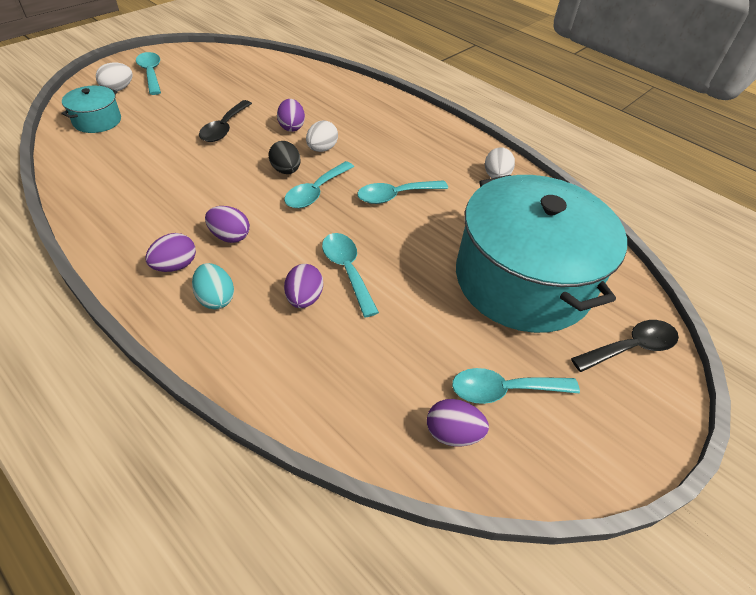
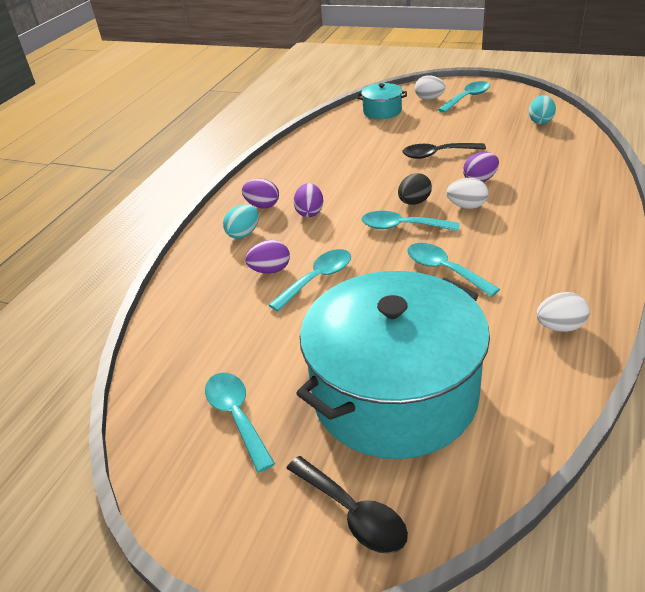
camera: 75 degrees right, 10 degrees down
purple egg [427,399,489,446] -> none
none -> turquoise egg [529,95,556,124]

